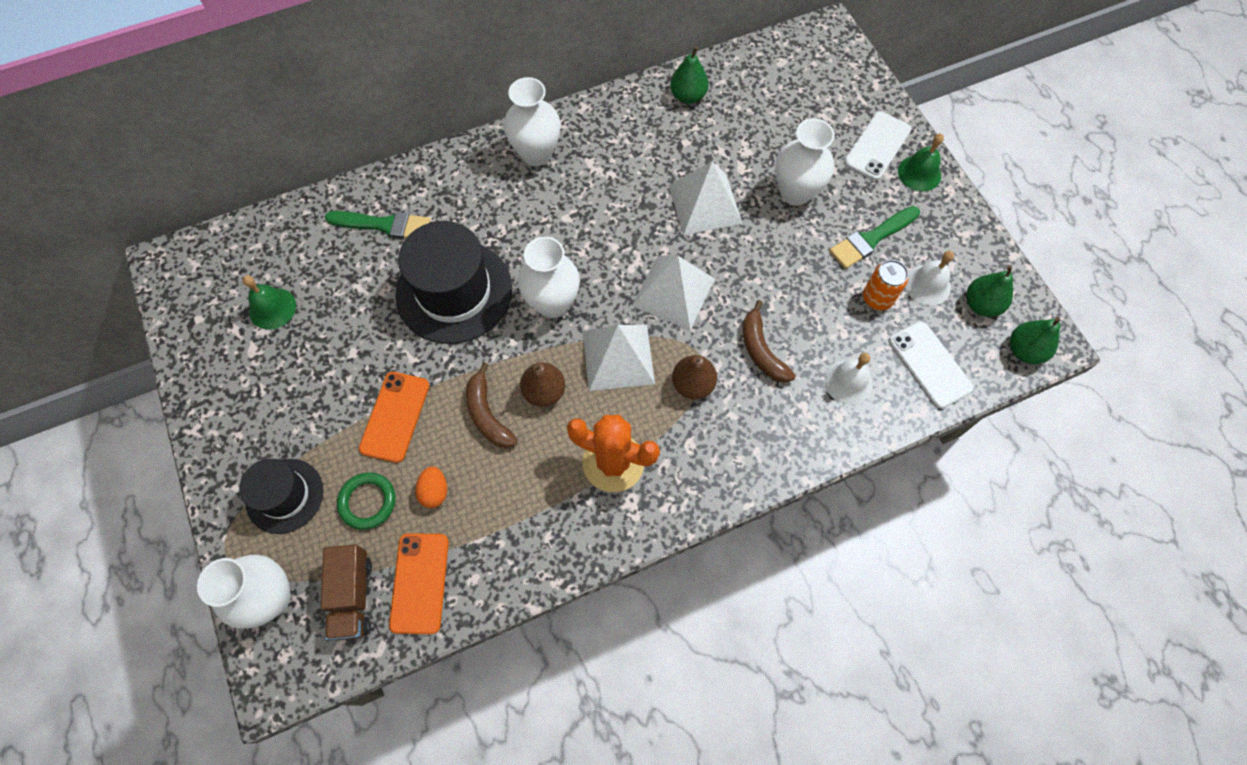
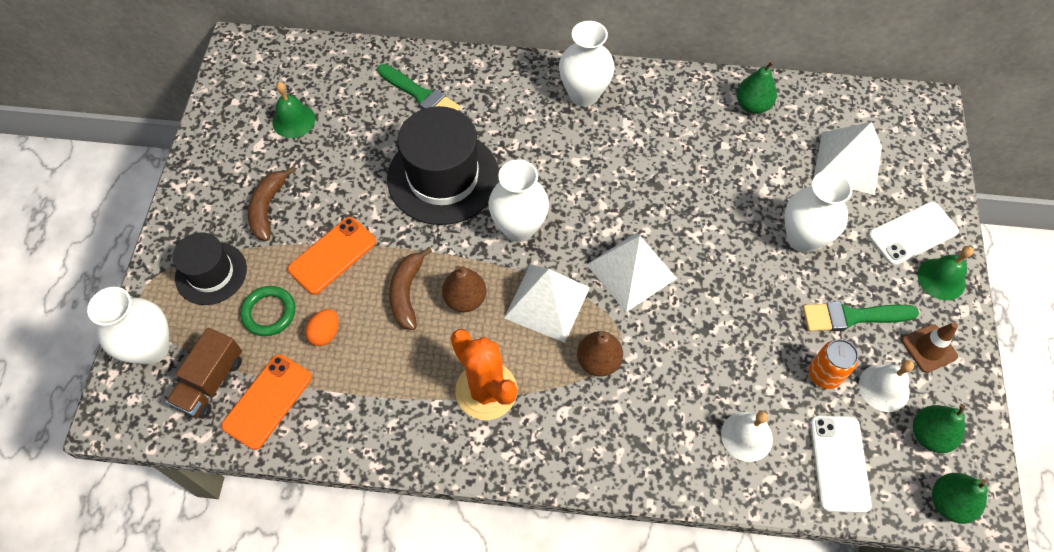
camera: 30 degrees right, 5 degrees down
white pyramid [669,162,743,235] -> white pyramid moved to [813,122,882,195]
brown banana [743,300,796,383] -> brown banana moved to [248,166,296,241]
none -> brown traffic cone [902,322,958,373]

